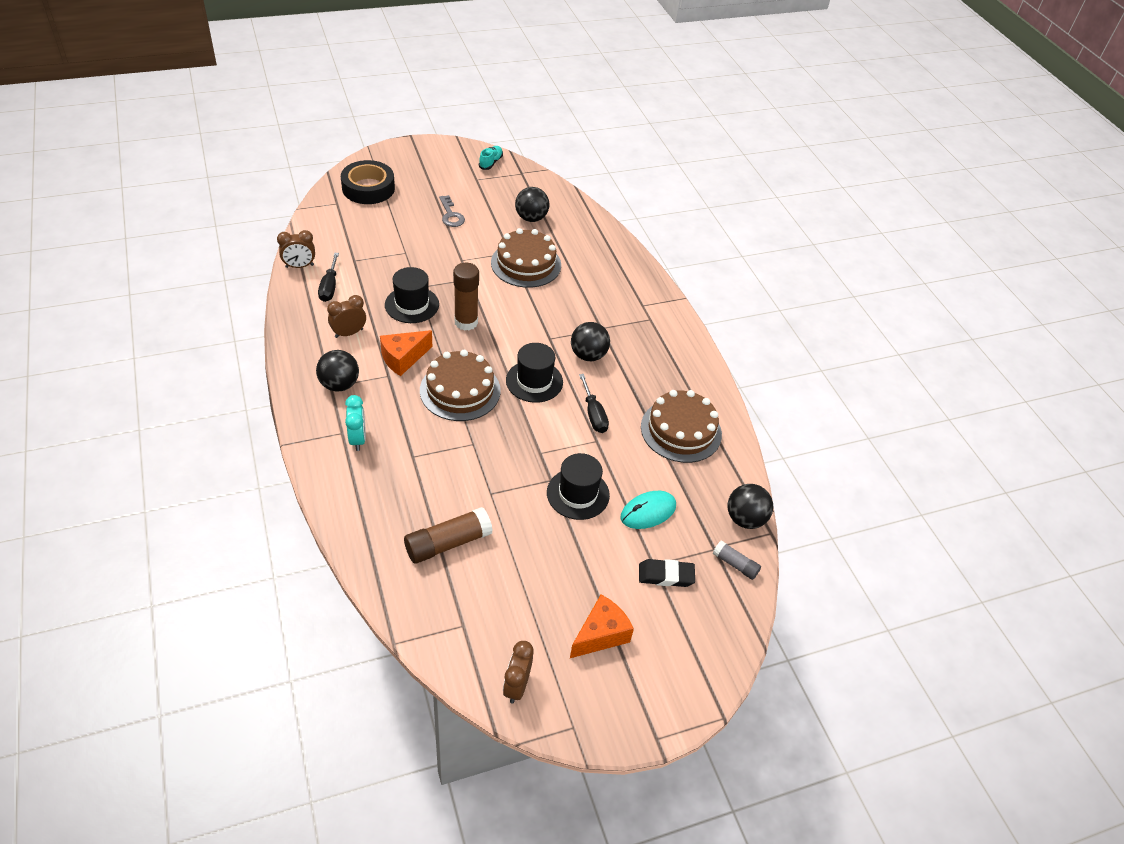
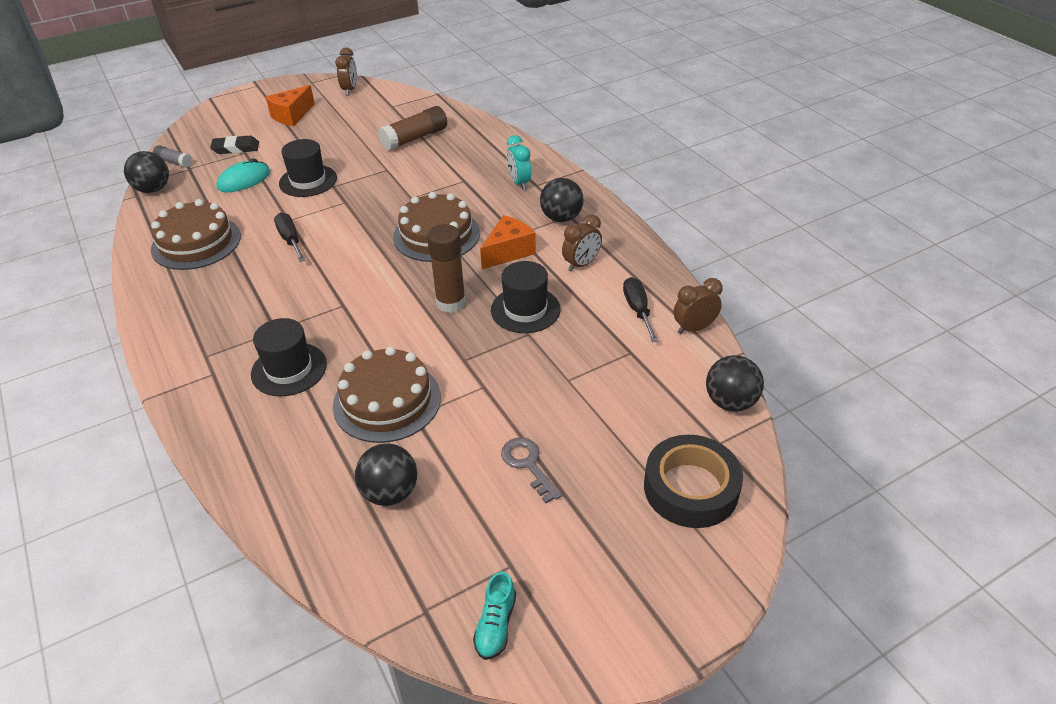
camera: 175 degrees right, 5 degrees down
black hat [506,343,563,403] -> black hat moved to [251,318,327,396]
black ball [571,322,610,361] -> black ball moved to [706,355,764,412]

